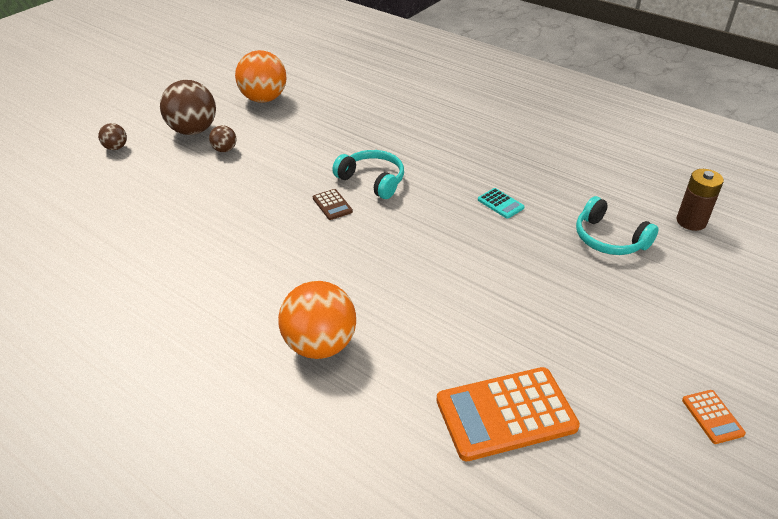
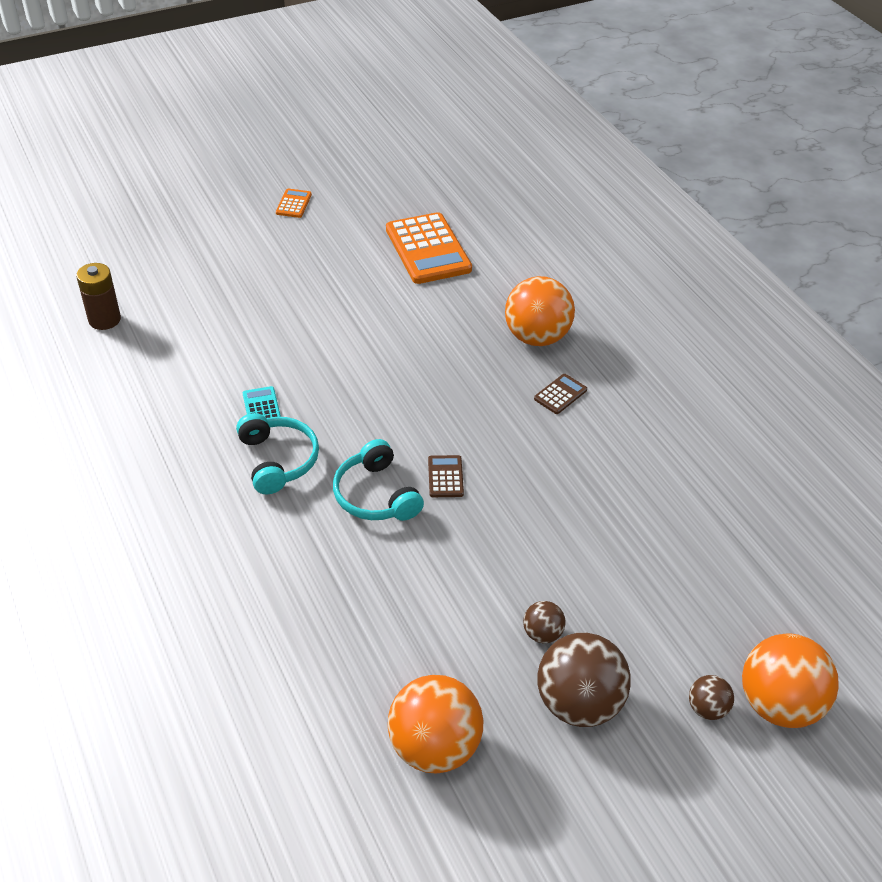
camera: 155 degrees left, 5 degrees up
orange calculator [436,367,580,461] -> orange calculator turned 60 degrees clockwise [386,212,472,284]
turquoise headphones [576,196,659,255] -> turquoise headphones moved to [236,413,319,494]
none -> brown calculator [534,374,587,414]
none -> orange ball [742,633,839,728]

